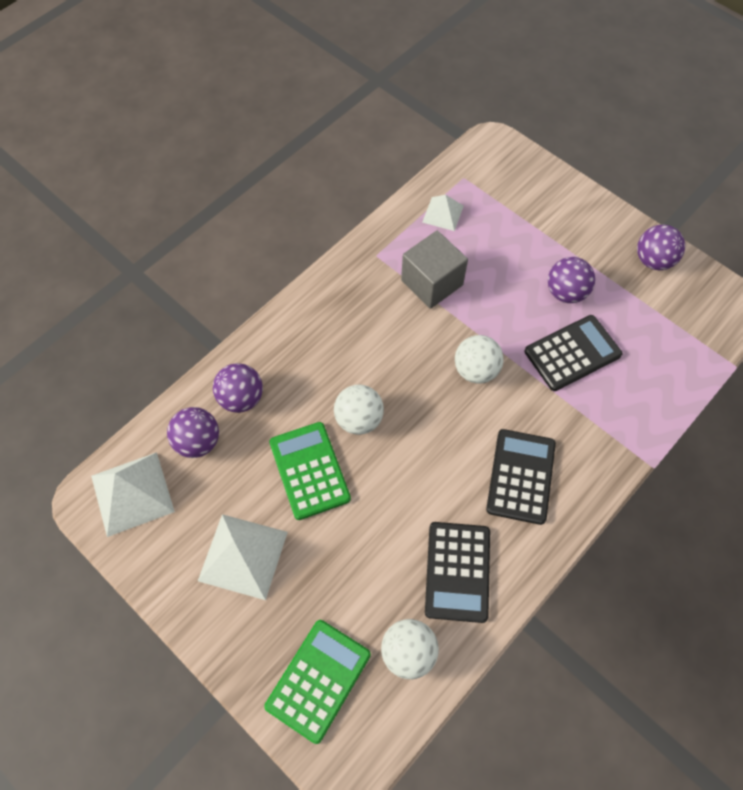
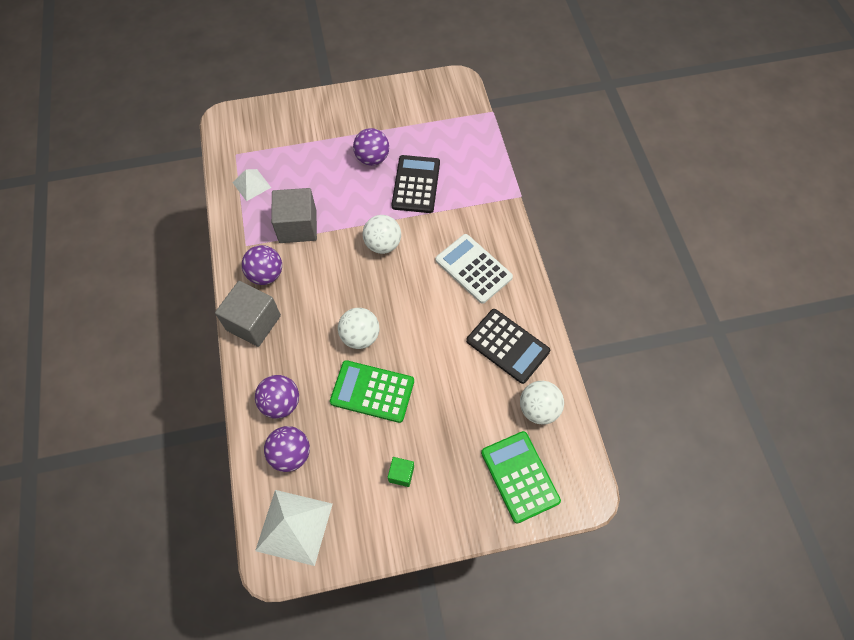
camera: 55 degrees left, 0 degrees up
white pyramid [198,514,288,600] -> green cube [388,457,414,487]
black calculator [486,429,556,525] -> white calculator [436,234,513,304]
purple ball [637,224,685,270] -> purple ball moved to [242,245,282,285]
none -> grey cube [215,281,281,347]

